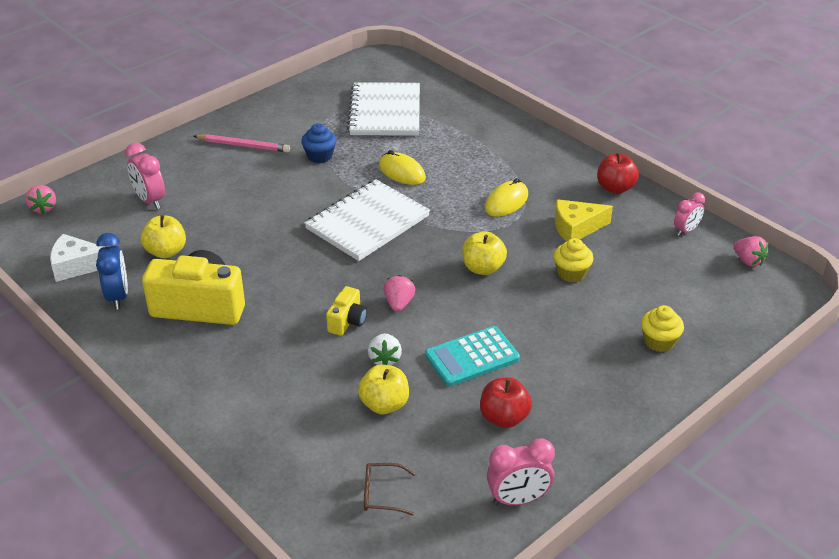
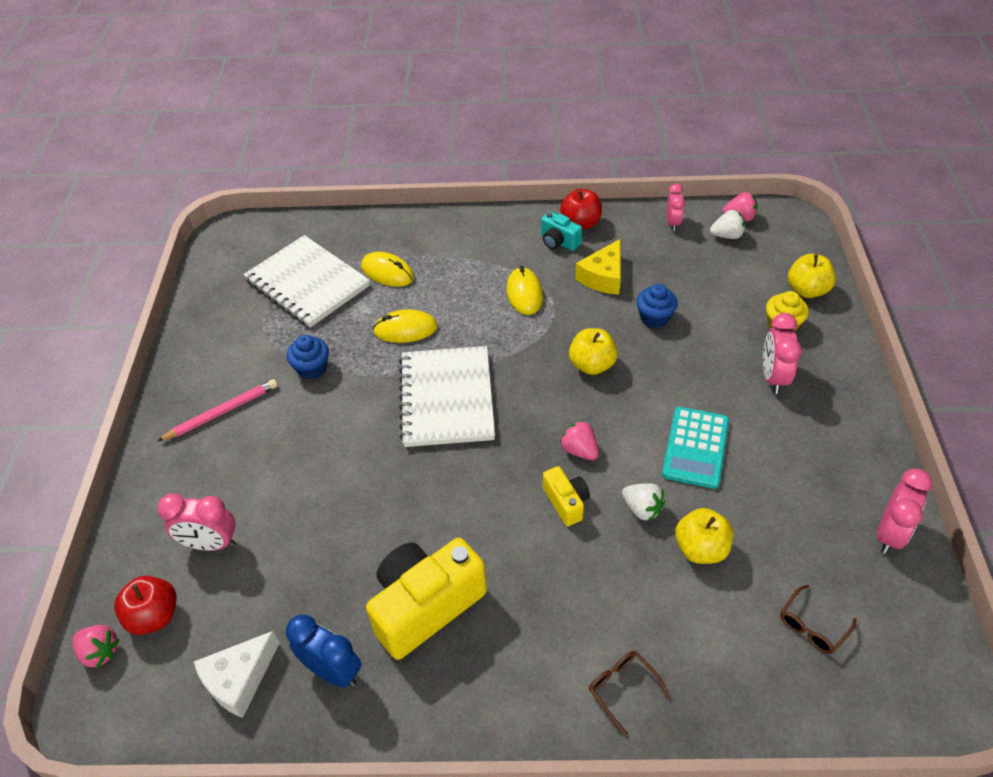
camera: 45 degrees left, 10 degrees up
yellow apple [141,215,186,258] -> yellow apple moved to [788,254,836,298]
red apple [480,377,532,428] -> red apple moved to [114,576,177,635]
yellow cupcake [553,238,594,282] -> blue cupcake [636,284,678,328]
none -> yellow mouse [361,252,414,287]
none -> turquoise camera [541,211,582,251]
none -> brown glasses [589,651,670,736]
none -> white strawberry [710,210,745,239]
none -> pink clock [763,313,802,394]

